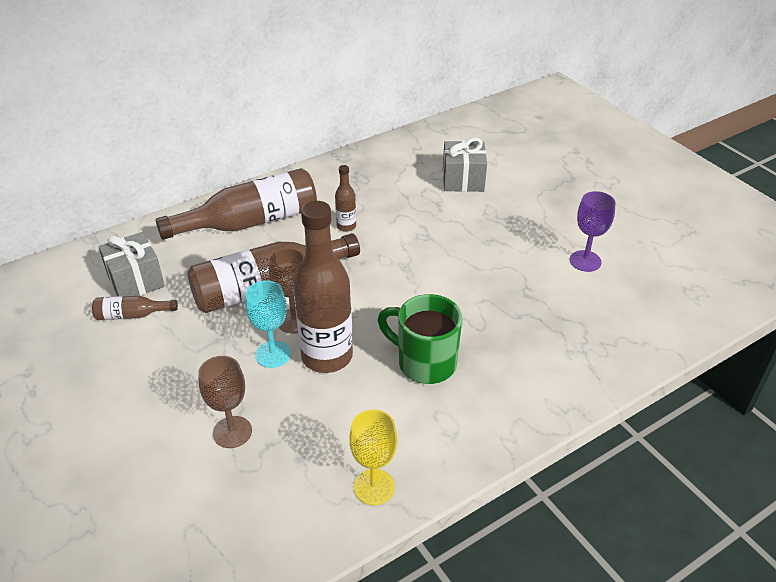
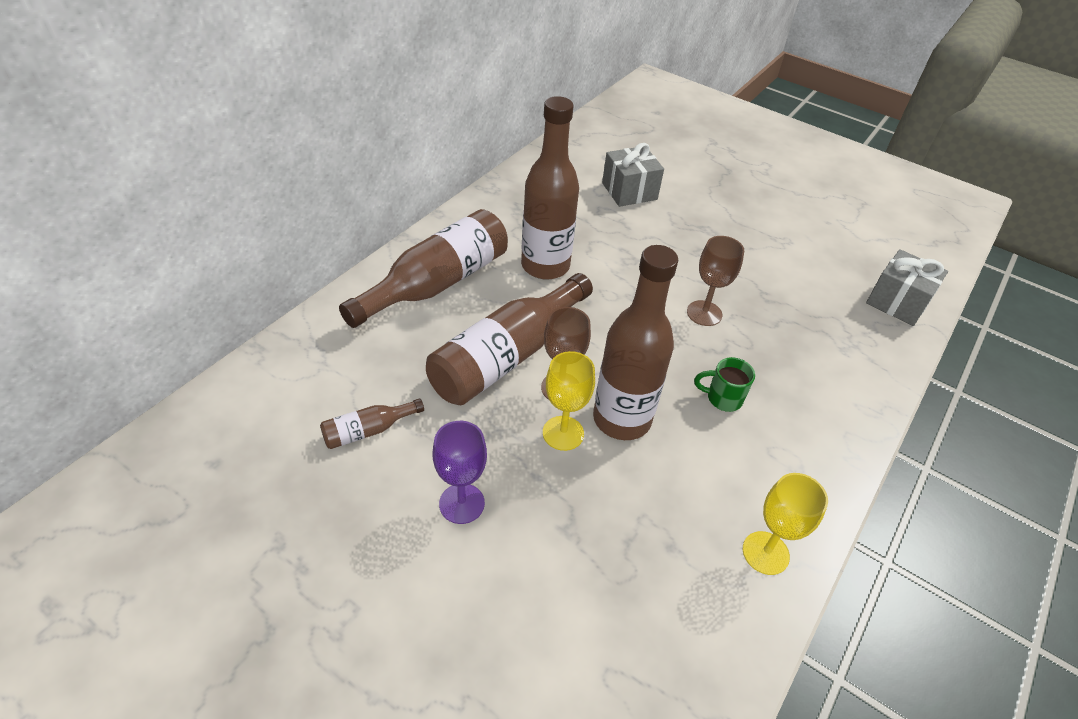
camera: 25 degrees left, 5 degrees up
grey gift [98,232,165,296] -> grey gift moved to [866,249,948,326]
brown goblet [198,356,252,448] -> brown goblet moved to [687,236,744,326]
turquoise goblet [245,280,291,368] -> yellow goblet [543,351,595,451]
brown bottle [335,165,356,232] -> brown bottle [521,96,579,280], size x2.20
green mug [378,294,462,384] -> green mug [694,357,755,412], size x0.56
purple goblet [570,191,616,272] -> purple goblet moved to [433,421,487,524]

